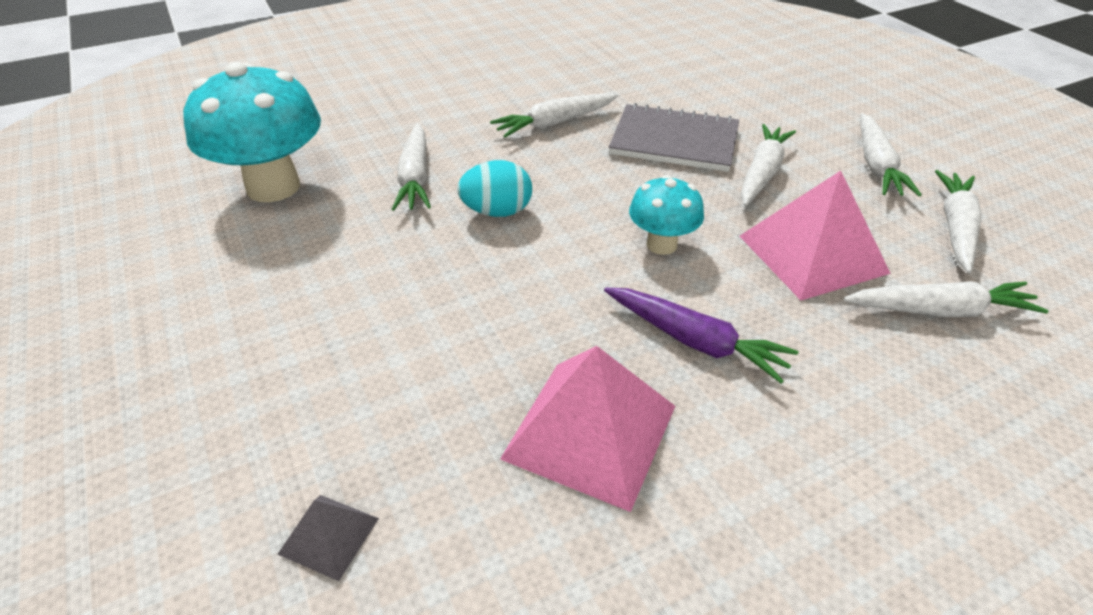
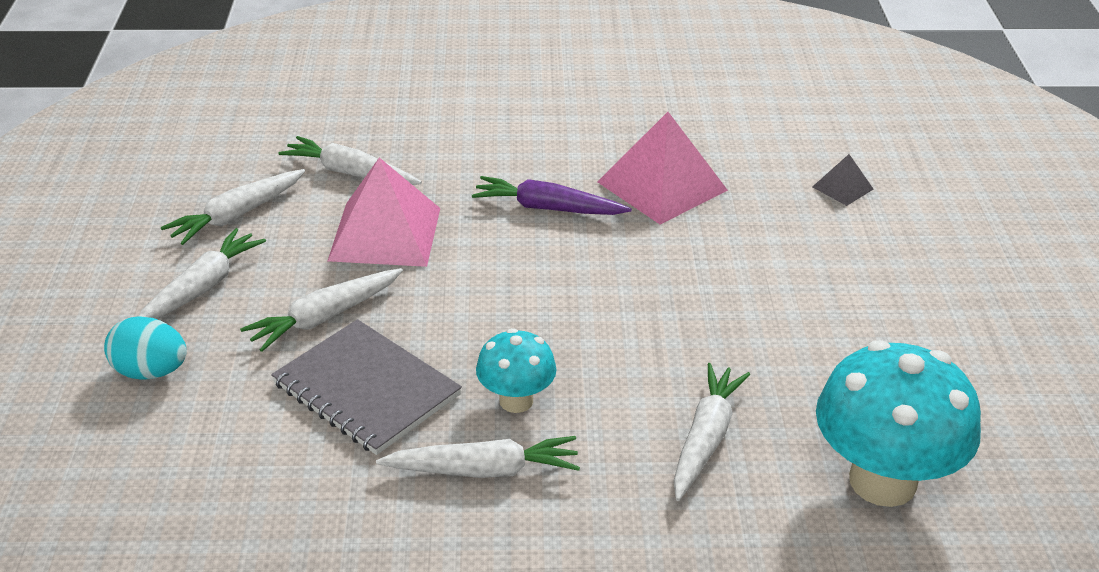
camera: 155 degrees left, 5 degrees down
turquoise egg [457,160,532,217] -> turquoise egg moved to [104,316,187,379]
purple carrot [604,288,798,384] -> purple carrot turned 45 degrees counterclockwise [472,176,632,215]
turquoise mushroom [629,175,704,255] -> turquoise mushroom moved to [476,328,557,413]

